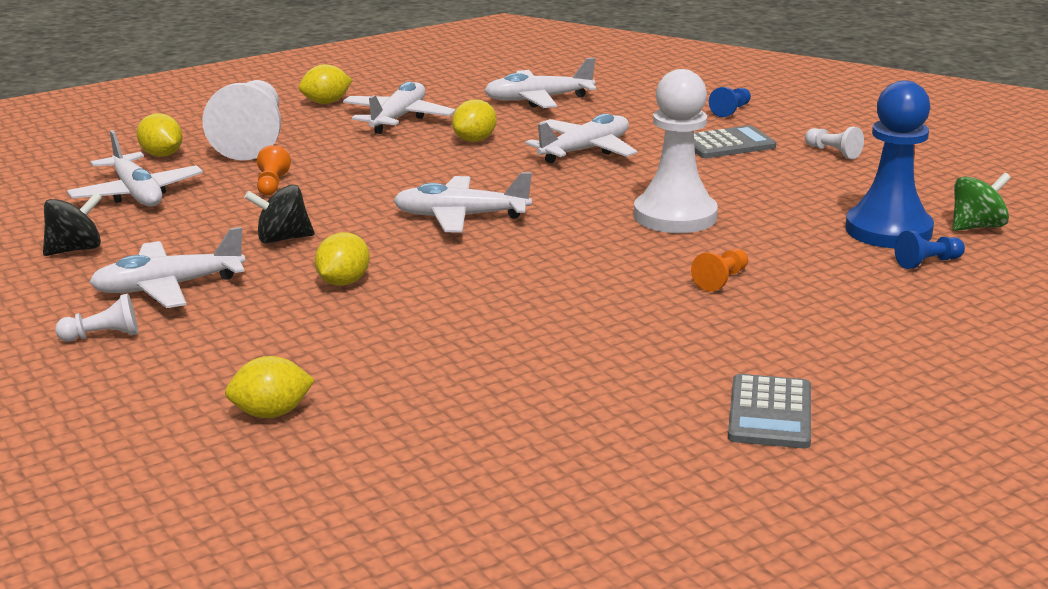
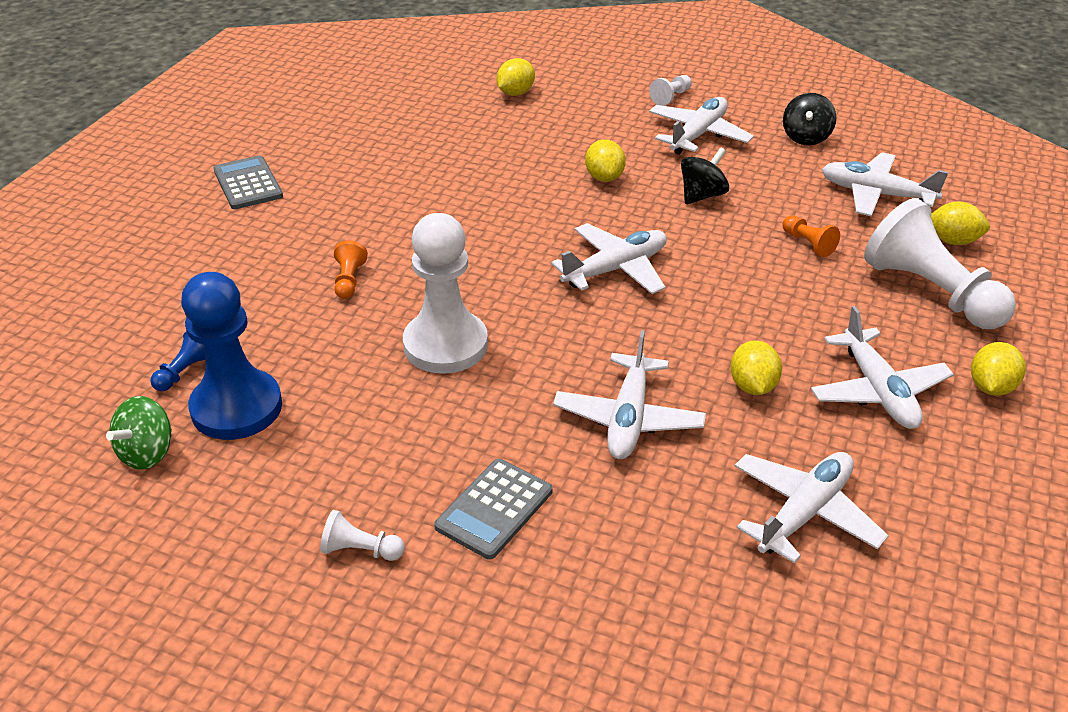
camera: 145 degrees right, 15 degrees up
blue pawn [709,87,751,117] -> none

